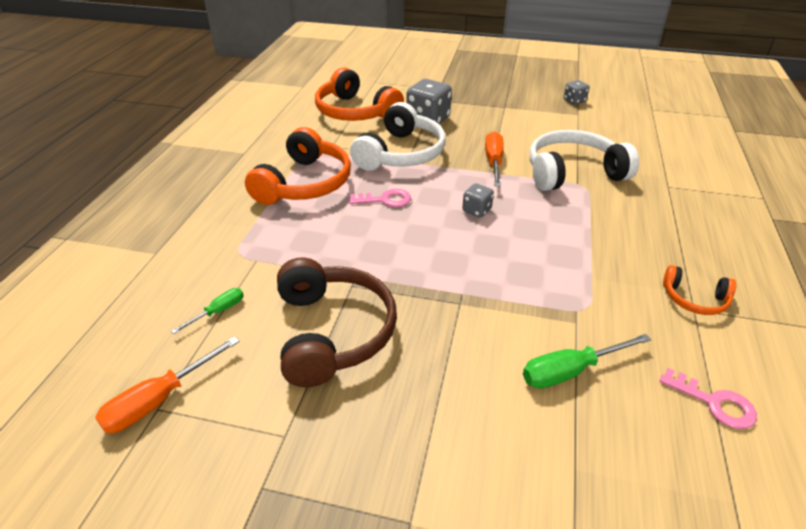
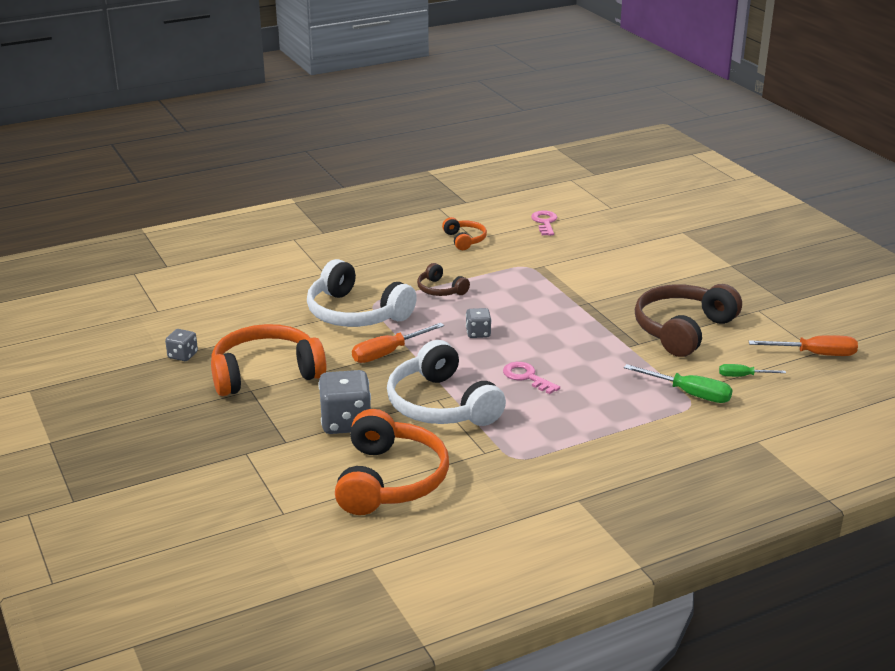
camera: 130 degrees left, 10 degrees down
orange headphones [245,127,351,205] -> orange headphones moved to [211,324,326,396]
white headphones [350,102,446,171] -> white headphones turned 105 degrees counterclockwise [387,340,506,426]
green screwdriver [523,334,651,389] -> green screwdriver moved to [624,364,733,403]
none -> brown headphones [417,263,470,296]

